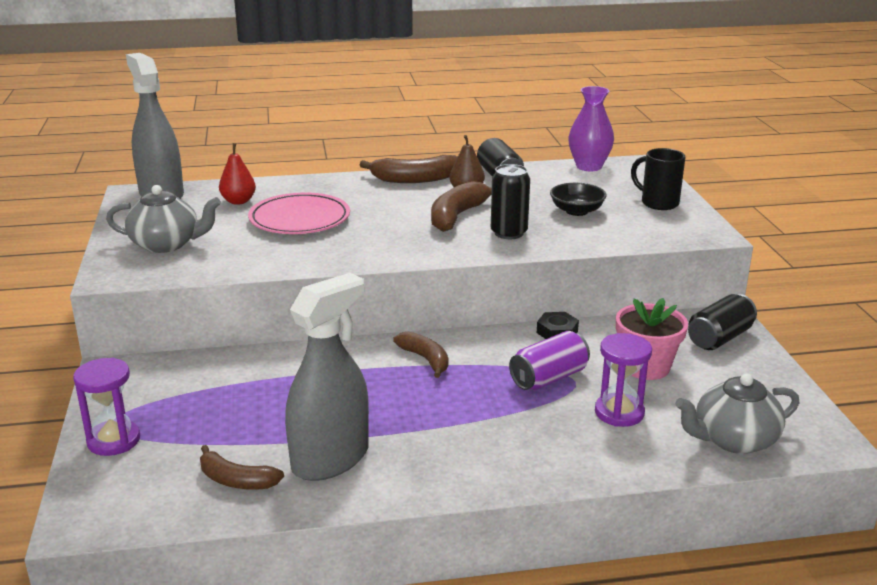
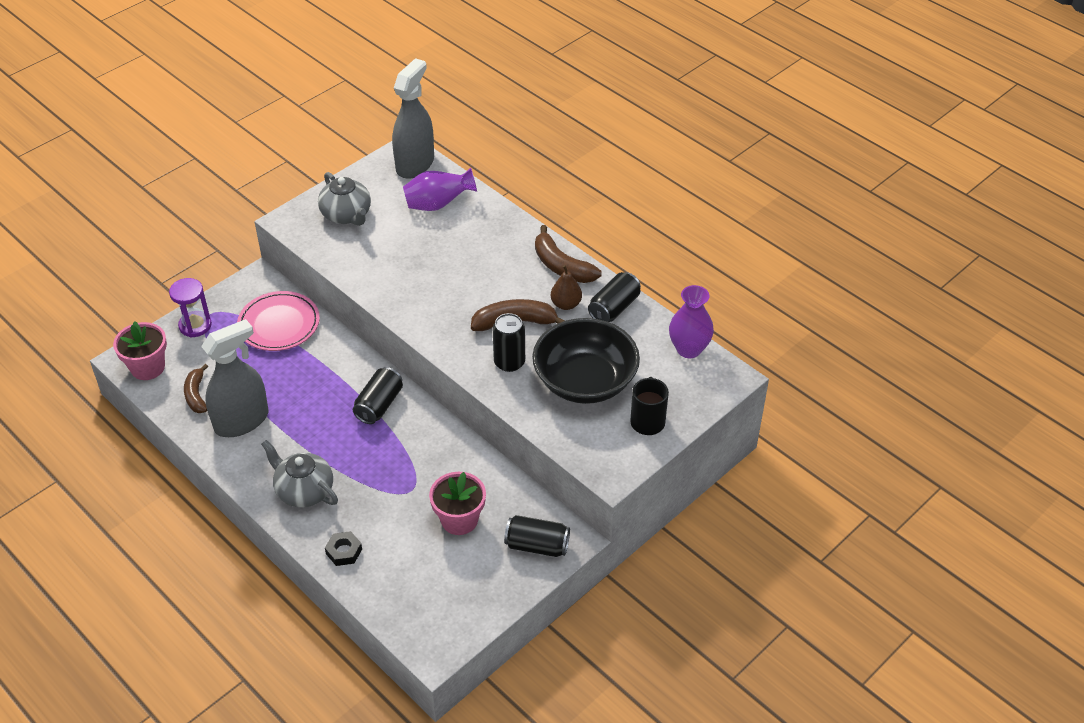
camera: 55 degrees right, 20 degrees up
red pear [219,143,256,205] -> purple vase [403,168,477,211]
pink plate [248,193,350,234] -> pink plate moved to [237,291,320,351]
grey spray bottle [285,273,369,481] -> grey spray bottle turned 45 degrees counterclockwise [201,319,268,437]
brown banana [393,332,449,378] -> black can [353,367,403,424]
purple can [509,331,590,390] -> none
black nut [537,312,579,339] -> black nut moved to [325,531,362,566]
black bowl [550,183,607,216] -> black bowl [532,318,640,404], size x2.09
purple hourglass [595,333,652,427] -> none
grey teapot [675,374,799,454] -> grey teapot moved to [261,440,338,508]
none -> pink flower pot [113,321,167,380]

